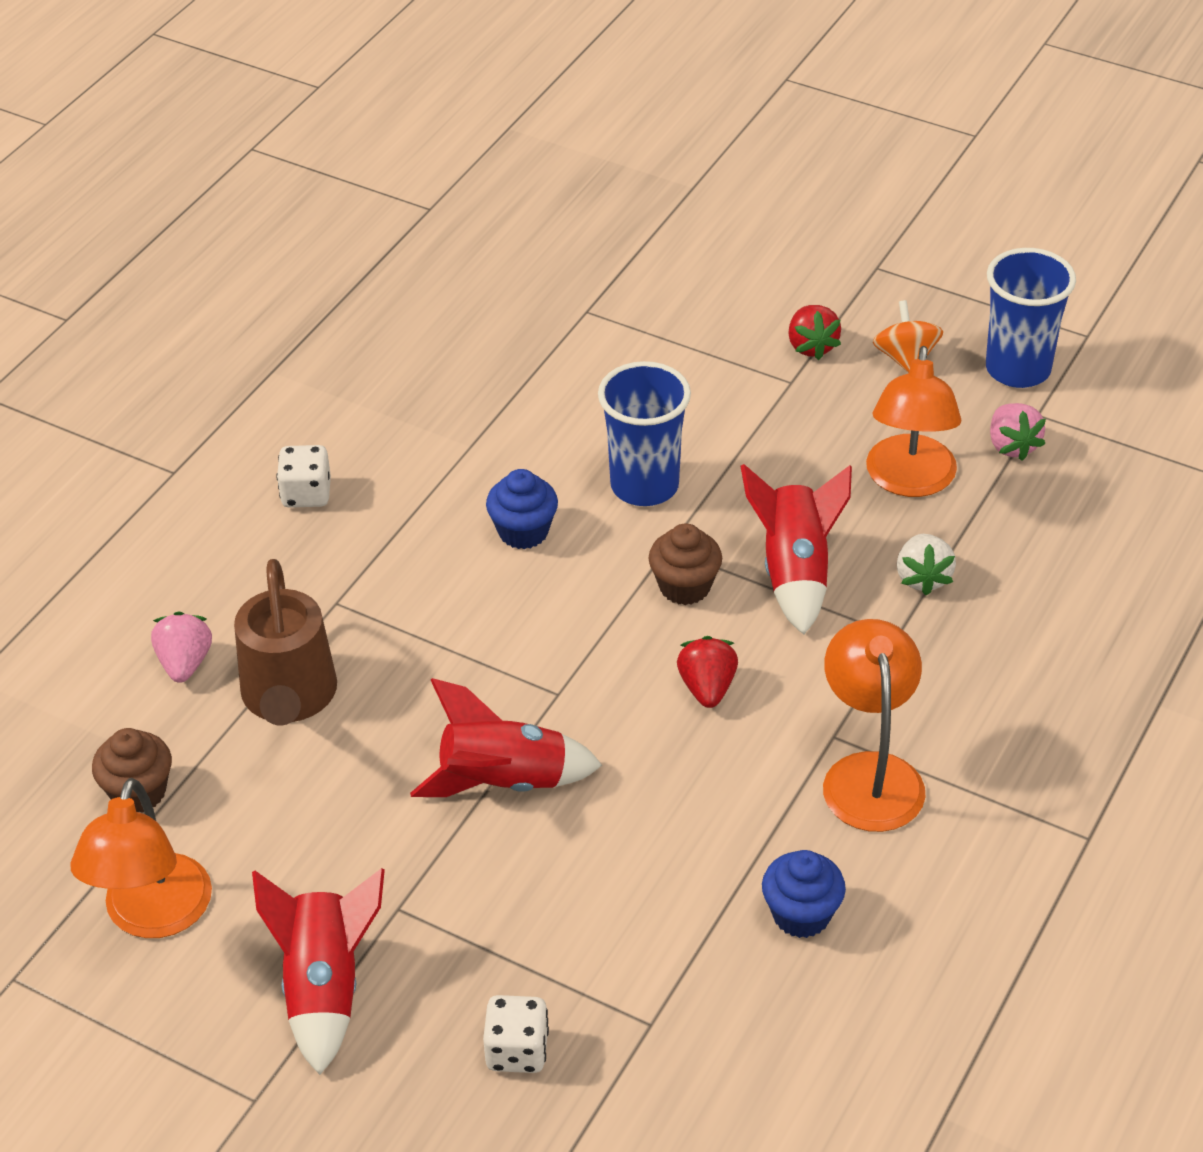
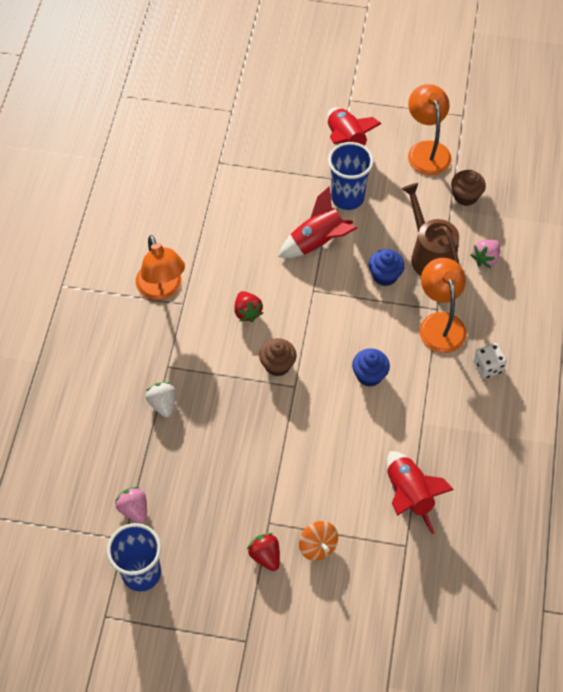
camera: 160 degrees right, 15 degrees up
pink strawberry [151,612,212,683] -> pink strawberry turned 60 degrees clockwise [471,239,500,268]
white dice [483,995,549,1073] -> none
blue cup [598,361,691,506] -> blue cup moved to [328,142,374,210]
red rocket [741,464,852,635] -> red rocket moved to [387,451,454,534]
blue cupcake [762,850,846,938] -> blue cupcake moved to [369,249,405,286]
orange lamp [866,346,961,497] -> orange lamp moved to [419,258,467,353]
orange spinning top [873,300,943,373] -> orange spinning top moved to [299,521,338,560]

